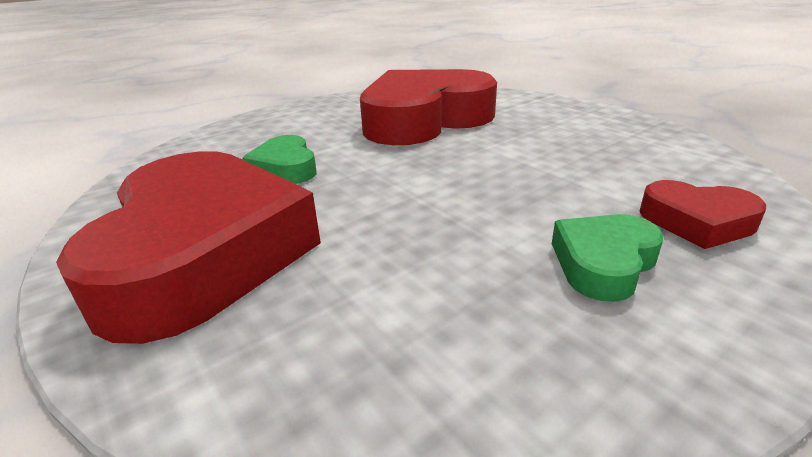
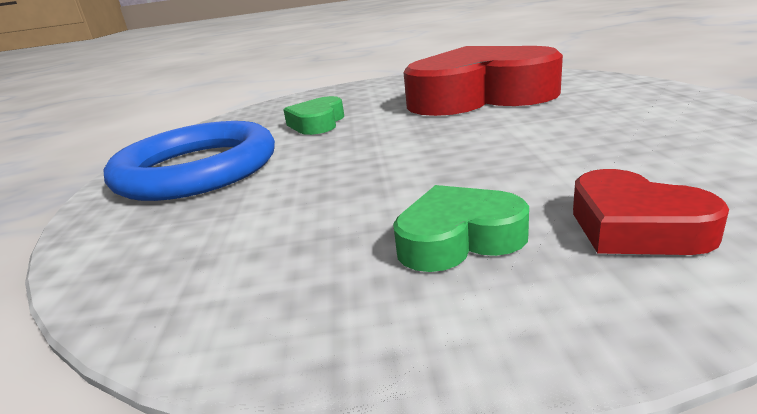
camera: 35 degrees right, 5 degrees down
red heart [56,152,321,344] -> blue ring [103,121,275,201]

